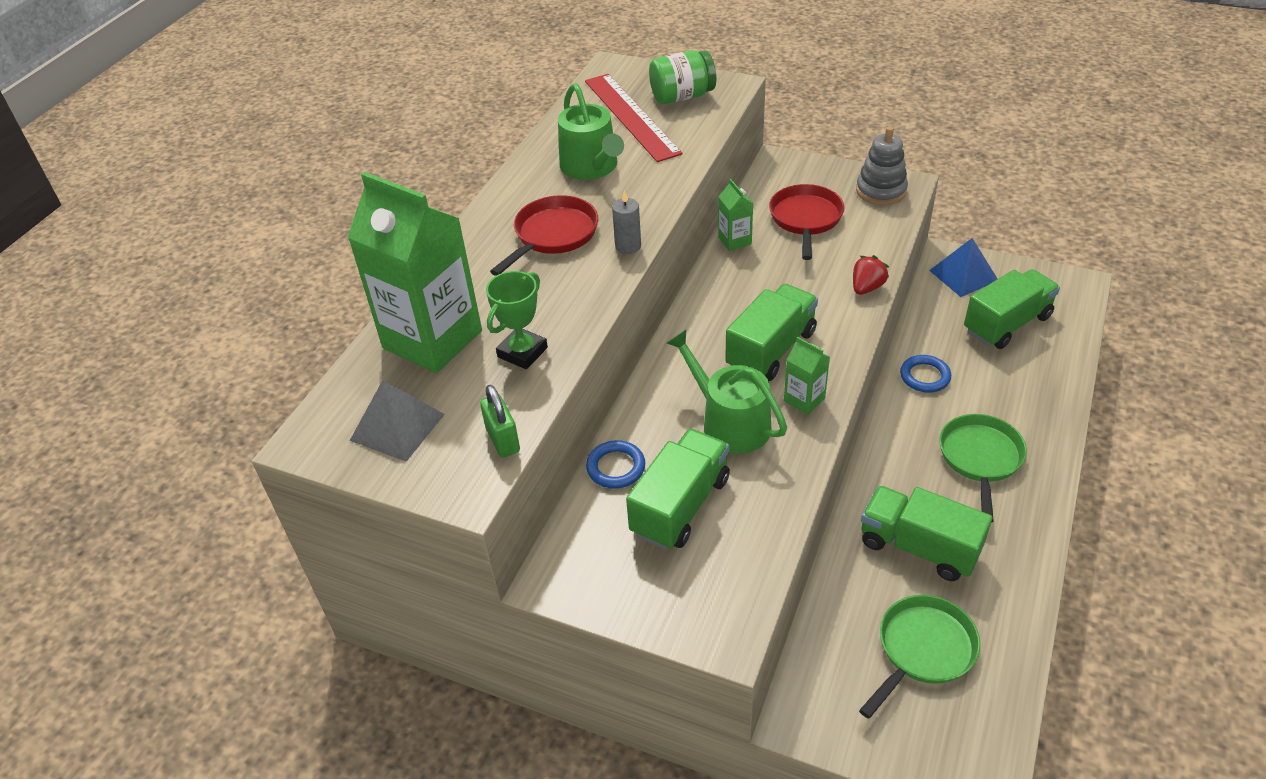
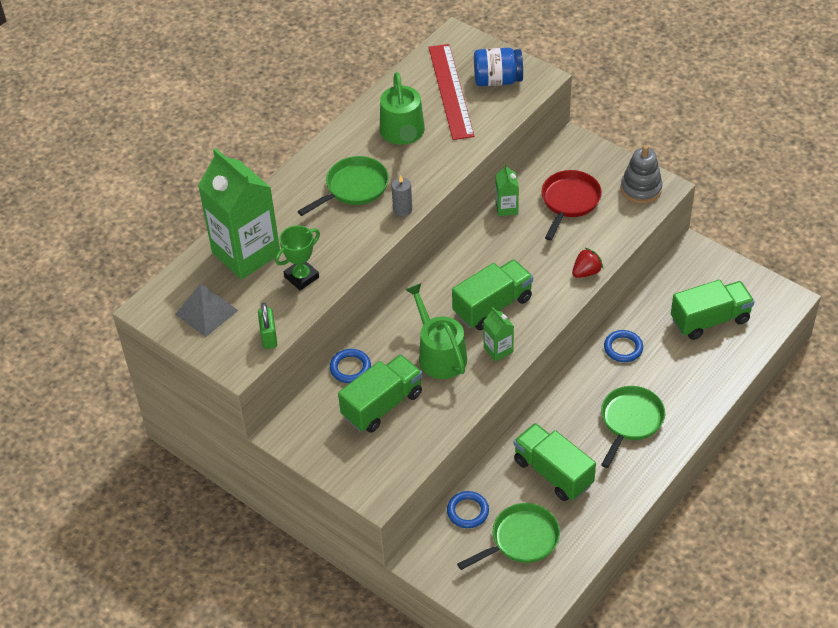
camera: 15 degrees right, 5 degrees up
red pan [490,195,598,276] -> green pan [297,156,389,216]
green jar [649,50,716,104] -> blue jar [474,48,523,86]
blue pyramid [929,238,998,297] -> none
none -> blue ring [447,491,489,528]

